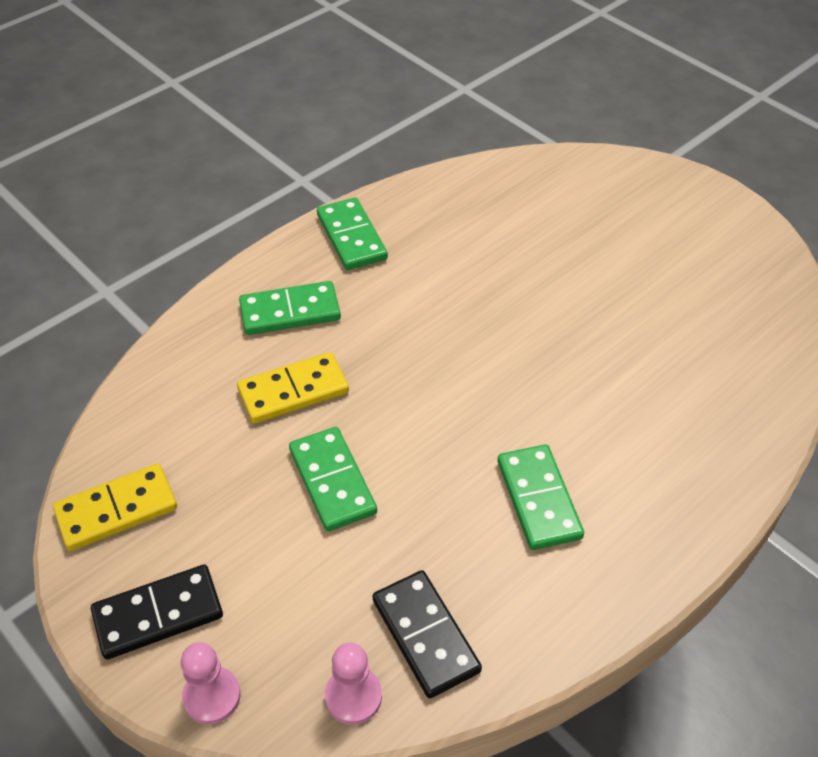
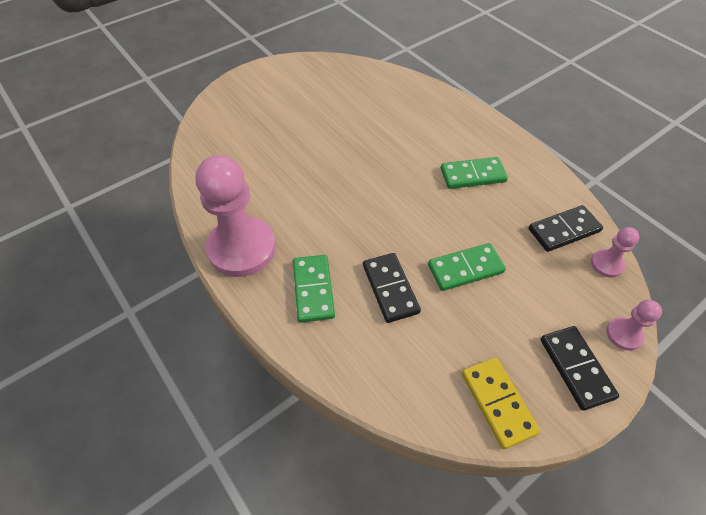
camera: 85 degrees left, 5 degrees up
yellow domino [237,352,349,424] -> black domino [363,253,421,323]
green domino [317,197,388,270] -> pink pawn [196,155,276,277]

